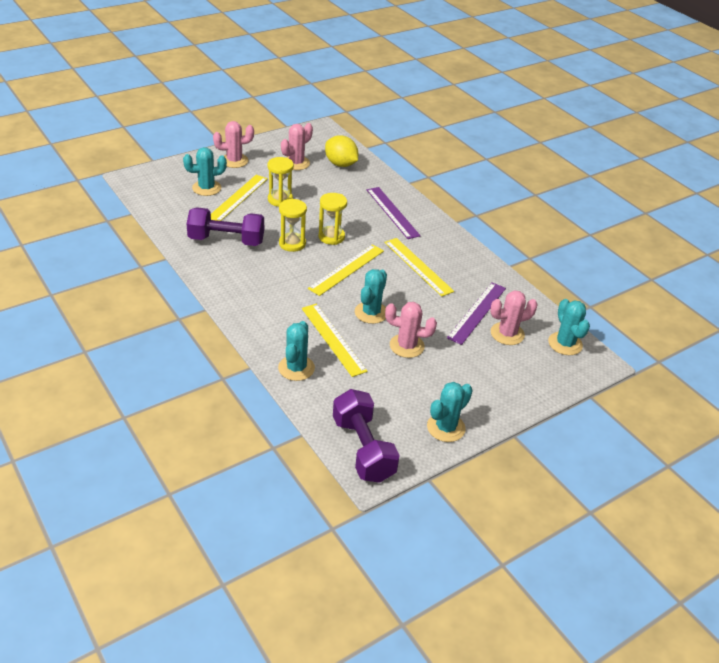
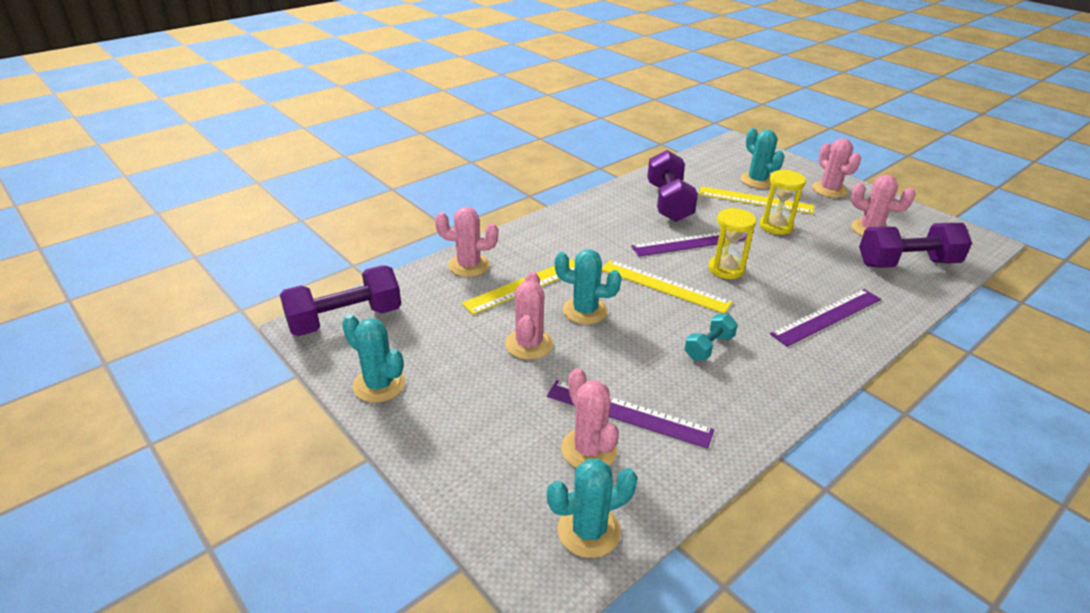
camera: 85 degrees right, 5 degrees down
turquoise cactus [278,321,315,381] -> pink cactus [435,207,498,277]
yellow hourglass [279,199,307,252] -> purple ruler [631,232,747,257]
yellow lemon [325,135,358,167] -> purple dumbbell [859,223,972,268]
yellow ruler [384,238,454,296] -> turquoise dumbbell [685,314,738,360]

